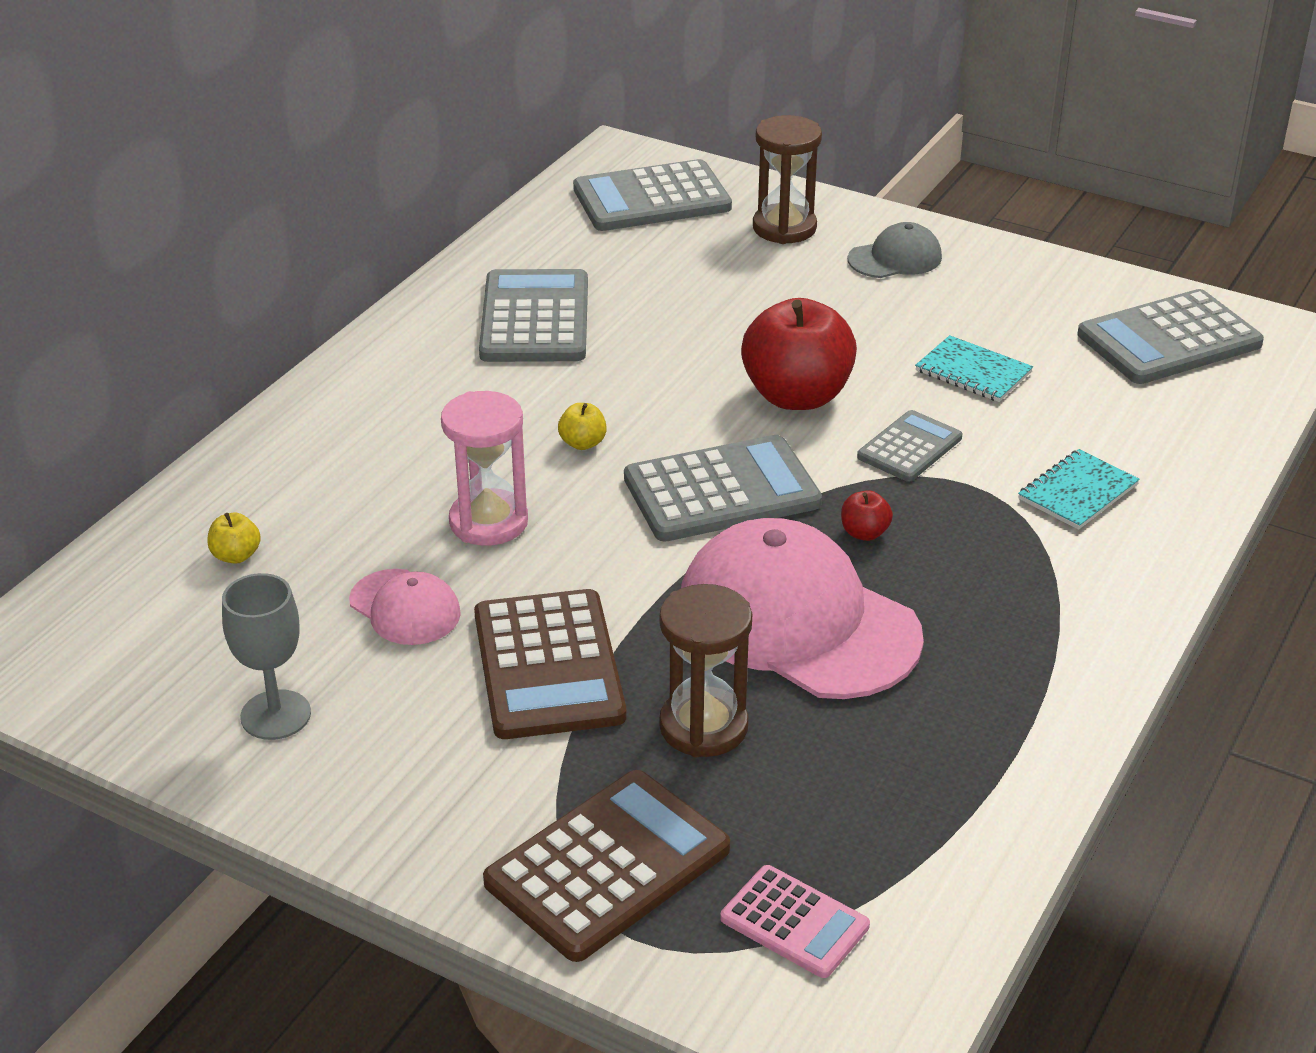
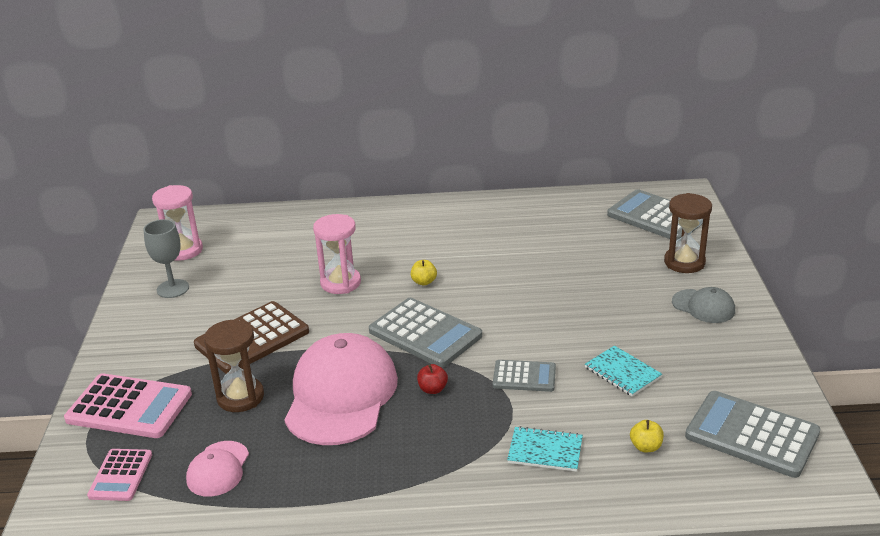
camera: 60 degrees right, 5 degrees down
yellow apple [207,513,261,564] -> yellow apple moved to [630,420,664,452]
pink cap [349,569,461,645] -> pink cap moved to [186,441,249,497]
grey calculator [479,269,588,362] -> none
brown calculator [483,770,730,962] -> pink calculator [64,373,192,438]
red apple [741,298,857,410] -> none
turquoise notebook [915,335,1033,402] -> turquoise notebook turned 45 degrees counterclockwise [585,345,662,396]
none -> pink hourglass [152,185,203,260]

